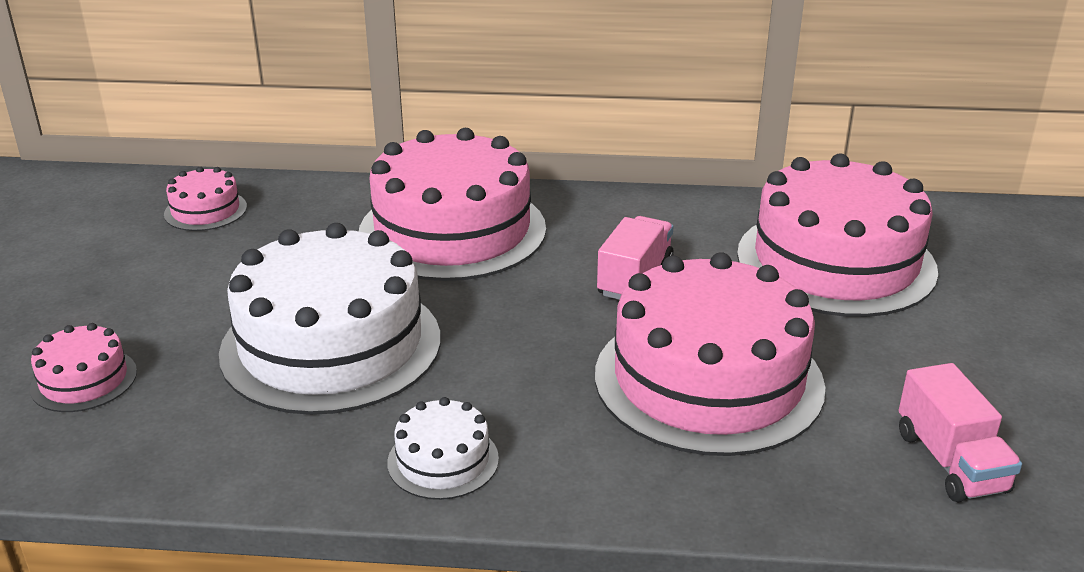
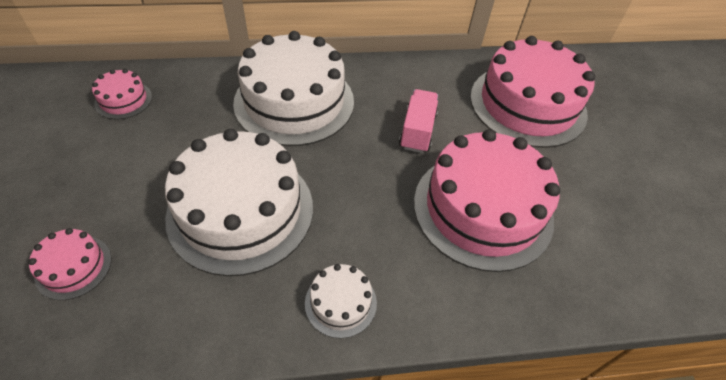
camera: 15 degrees left, 20 degrees up
pink cake [359,128,546,281] -> white cake [233,31,354,146]
pink truck [899,363,1022,502] -> none

